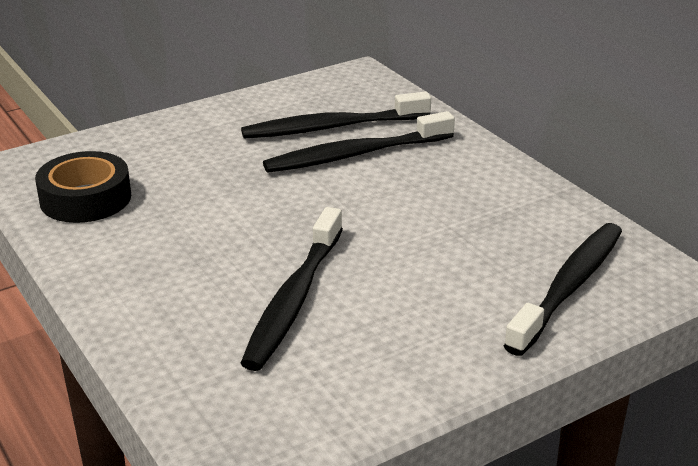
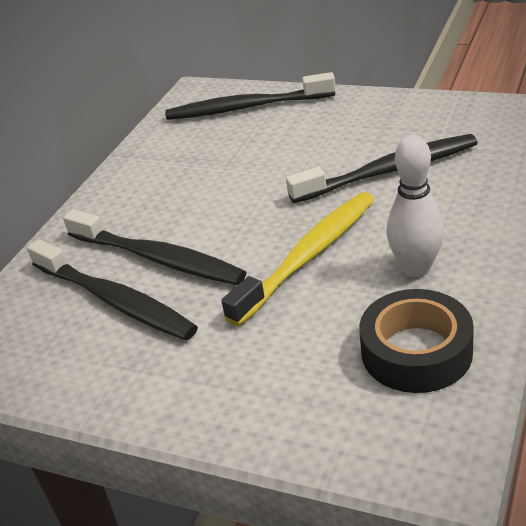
camera: 120 degrees left, 5 degrees up
none -> yellow toothbrush [221,192,375,326]
none -> white bowling pin [386,135,444,277]

